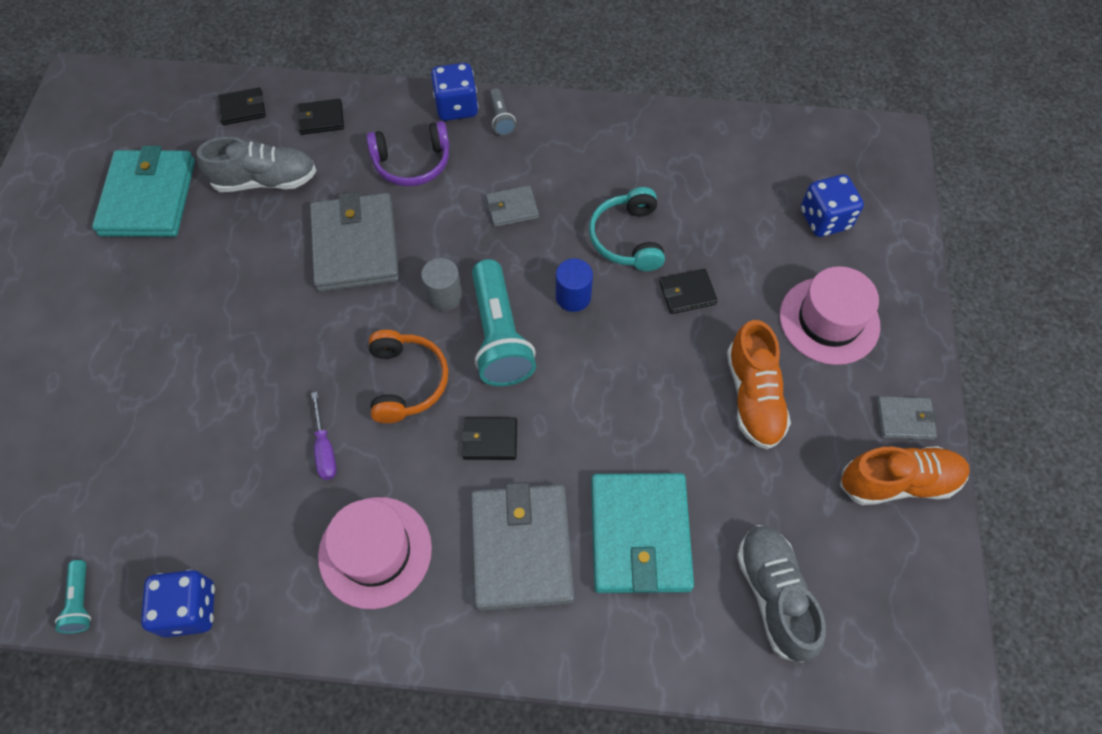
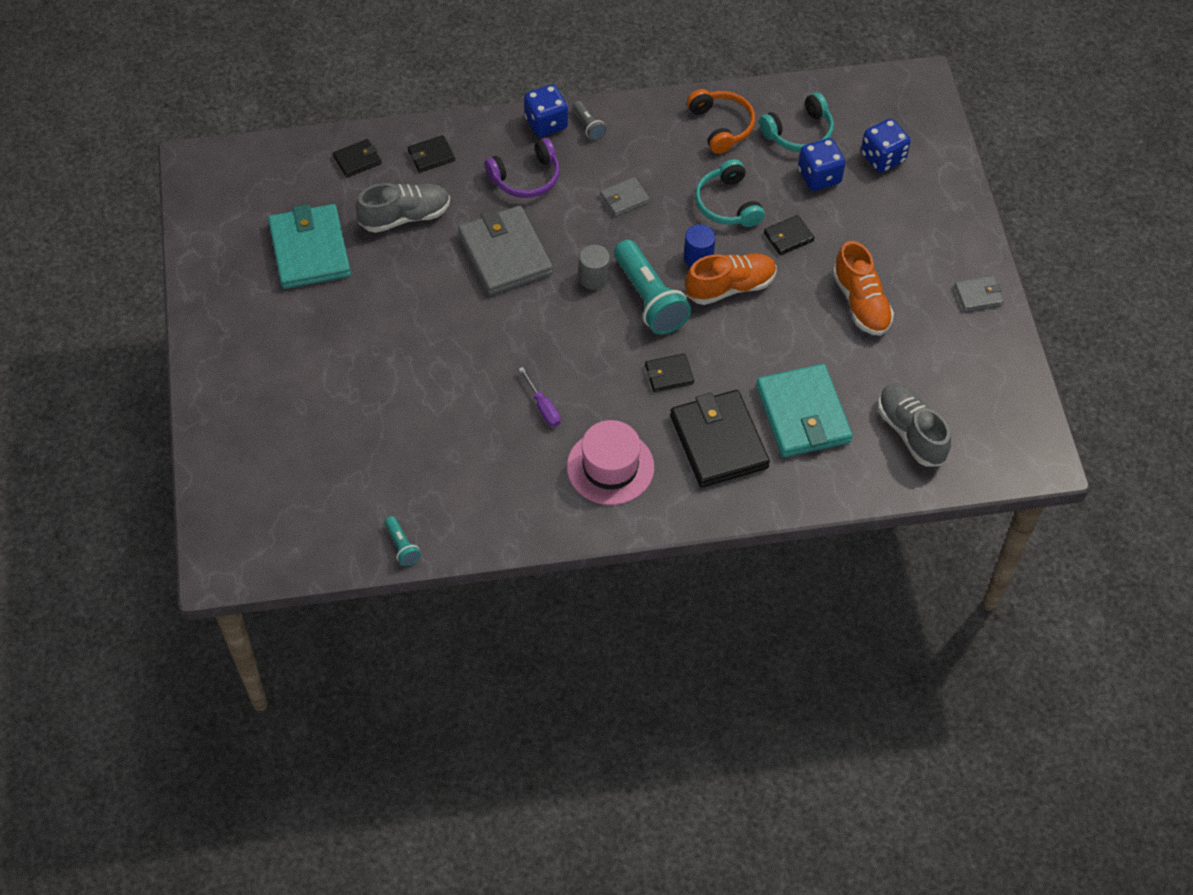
camera: 15 degrees left, 5 degrees down
blue dice [141,570,215,637] -> blue dice moved to [798,138,845,191]
orange headphones [369,330,448,423] -> orange headphones moved to [687,89,755,154]
grey wallet [471,482,574,611] -> black wallet [670,390,770,487]
pink hat [780,266,880,365] -> none
orange shoe [840,446,970,505] -> orange shoe moved to [685,253,776,305]
none -> turquoise headphones [759,92,834,152]

